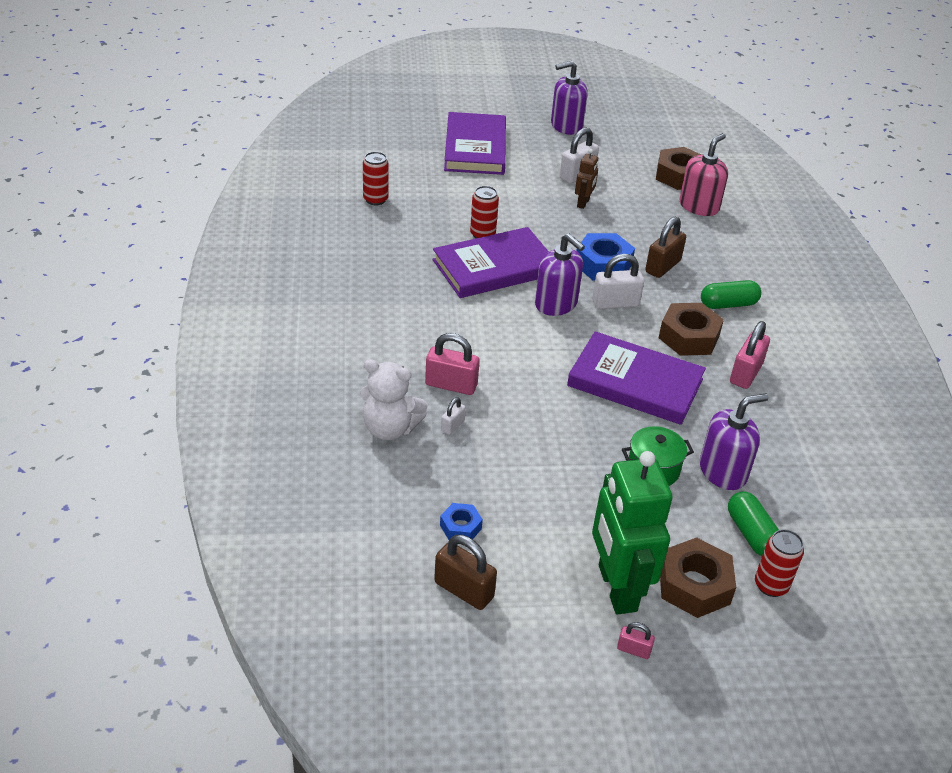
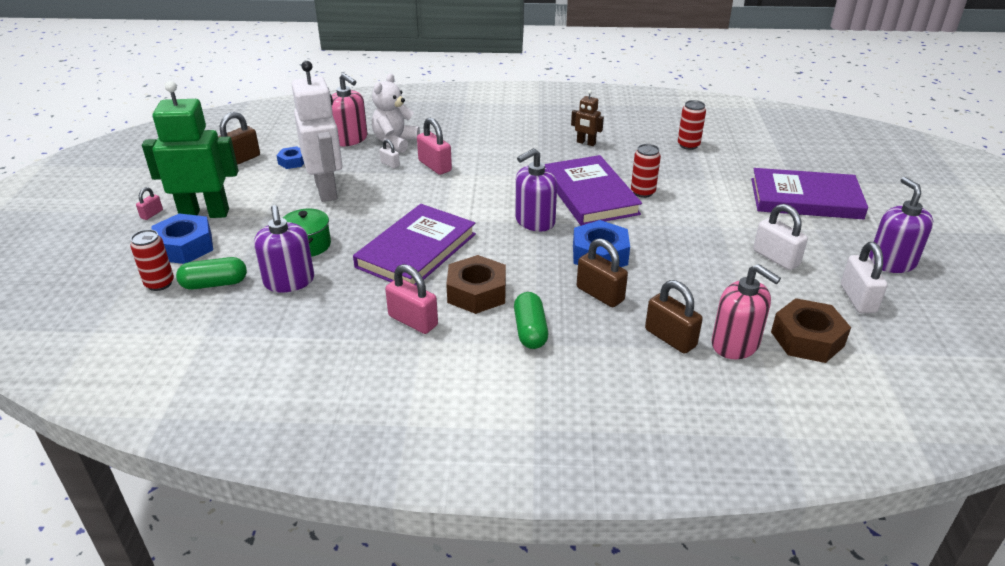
camera: 100 degrees right, 5 degrees down
pink padlock [425,333,480,395] -> pink padlock turned 60 degrees counterclockwise [417,118,452,175]
brown robot [575,149,598,209] -> brown robot moved to [571,90,604,146]
white padlock [592,254,644,309] -> white padlock moved to [841,242,888,313]
brown nut [660,537,736,618] -> blue nut [151,213,213,264]
none -> white robot [292,61,343,202]
none -> pink soap dispenser [332,73,367,146]
none -> brown padlock [645,280,703,354]

